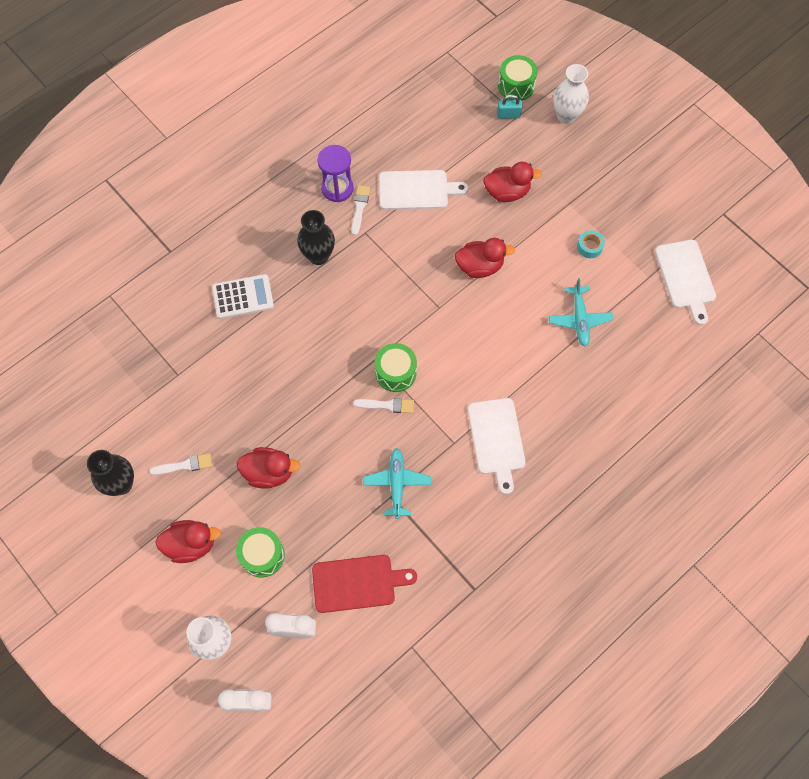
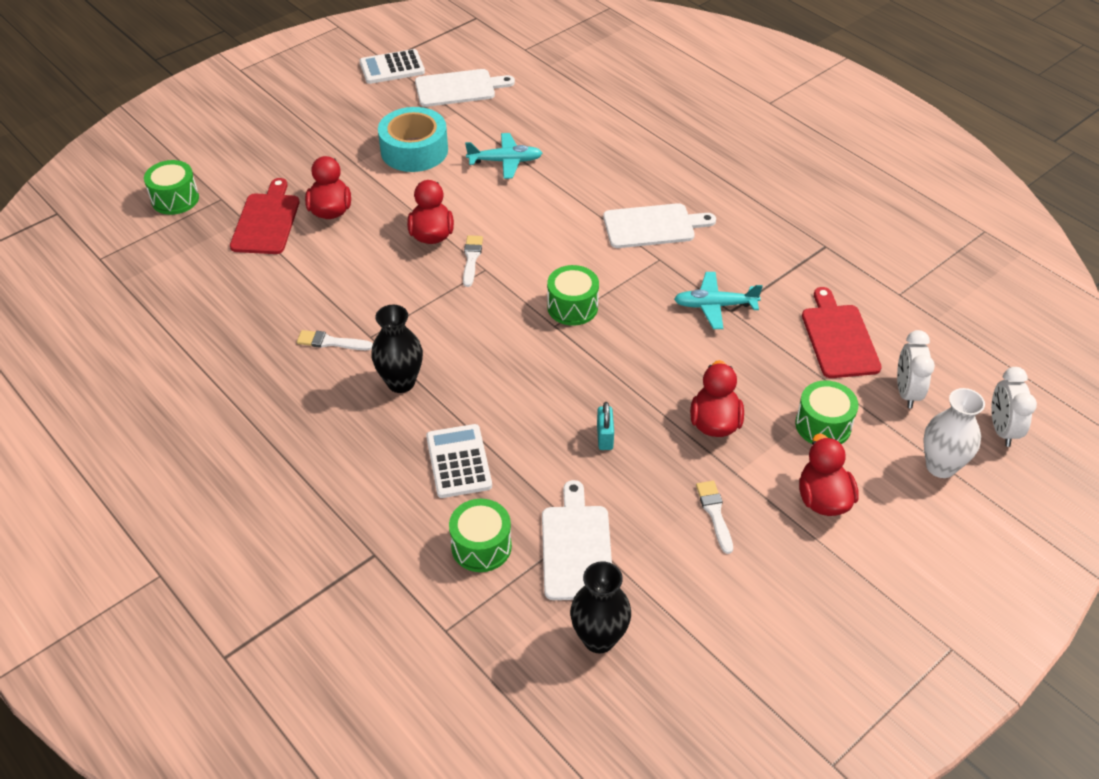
camera: 90 degrees left, 20 degrees down
black vase [87,450,134,496] -> black vase moved to [570,562,631,653]
purple hourglass [317,145,354,202] -> none
white brush [353,398,414,413] -> white brush moved to [463,235,483,287]
white cutting board [379,170,468,210] -> white cutting board moved to [542,480,612,600]
turquoise padlock [497,94,523,119] -> turquoise padlock moved to [597,402,614,450]
white vase [553,64,589,124] -> none
turquoise tape [577,230,605,258] -> turquoise tape [378,107,448,172], size x2.30
none -> red cutting board [230,178,300,254]
none -> white calculator [359,49,425,84]
none -> green drum [449,499,512,572]

